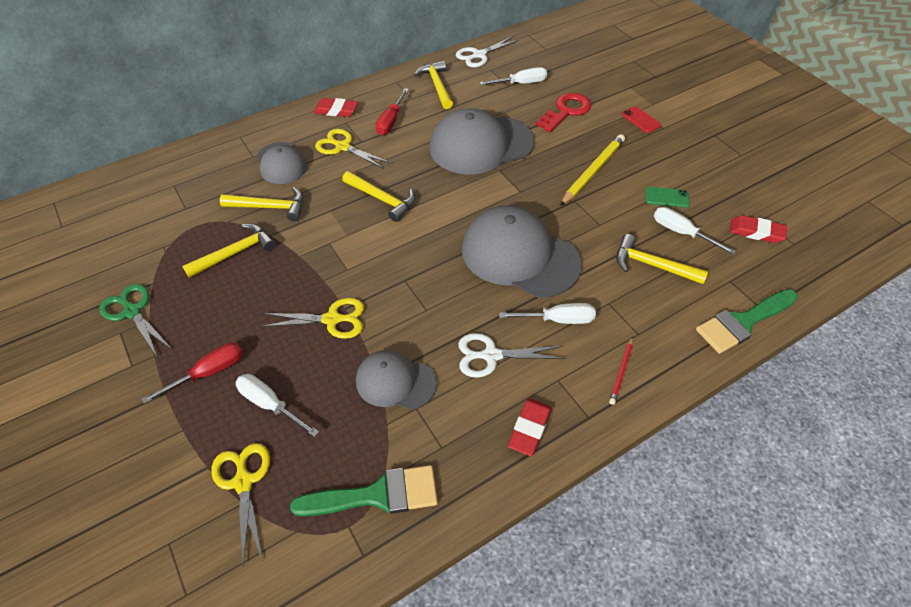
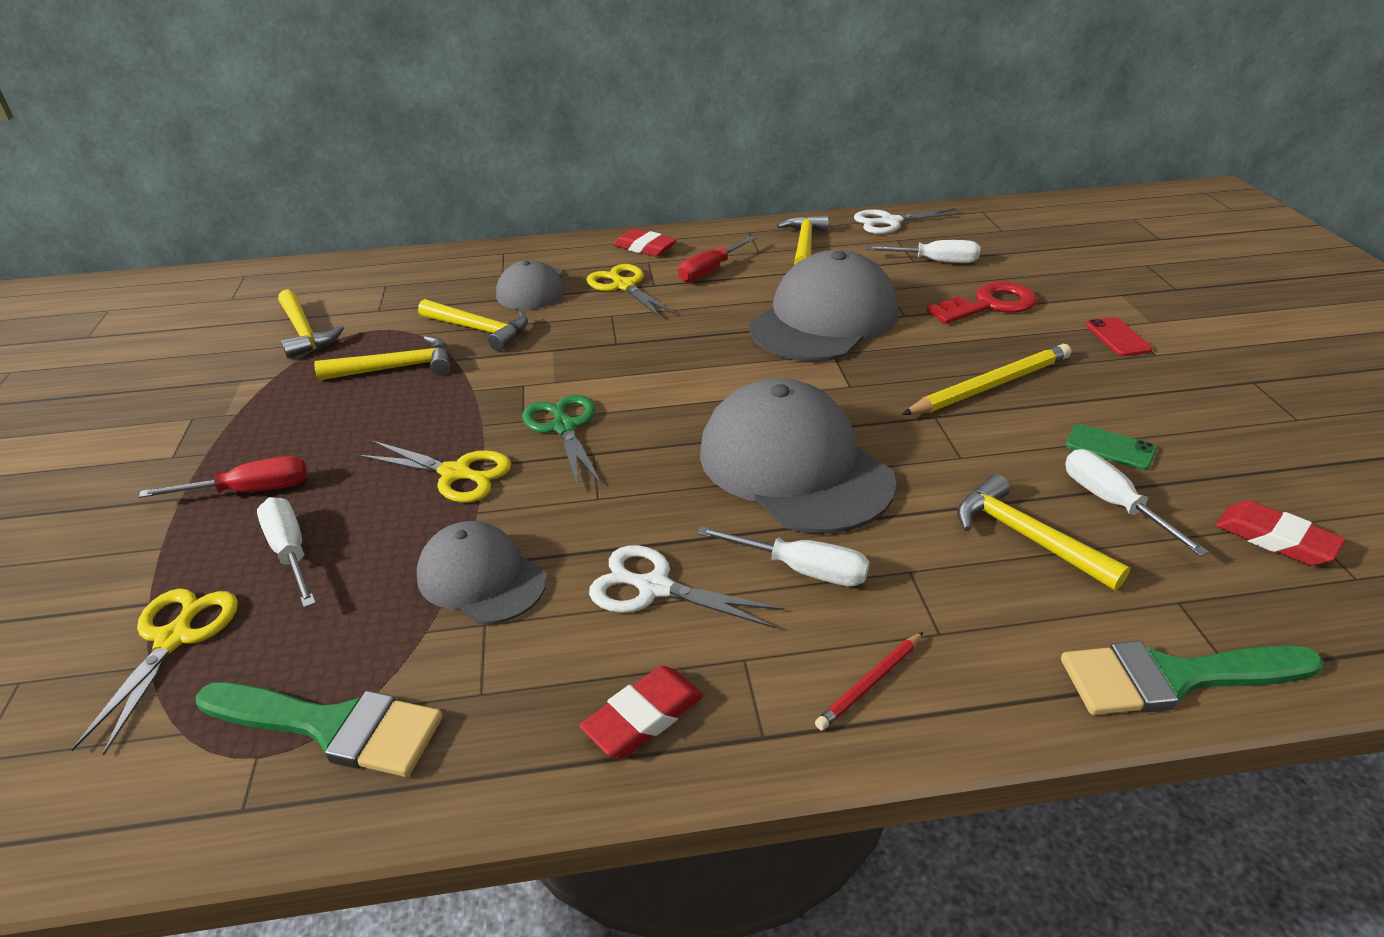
camera: 25 degrees right, 15 degrees down
green scissors [100,284,171,356] -> green scissors moved to [522,395,602,488]
yellow hammer [342,171,415,222] -> yellow hammer moved to [278,289,344,359]
grey cap [429,108,534,175] -> grey cap turned 120 degrees clockwise [749,250,898,361]

